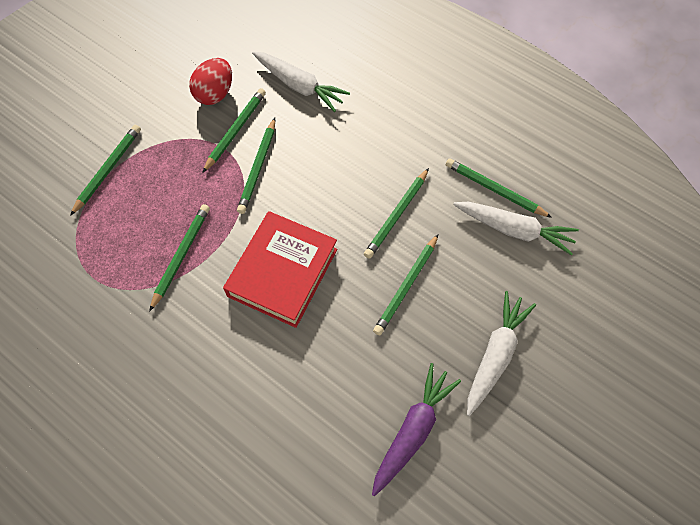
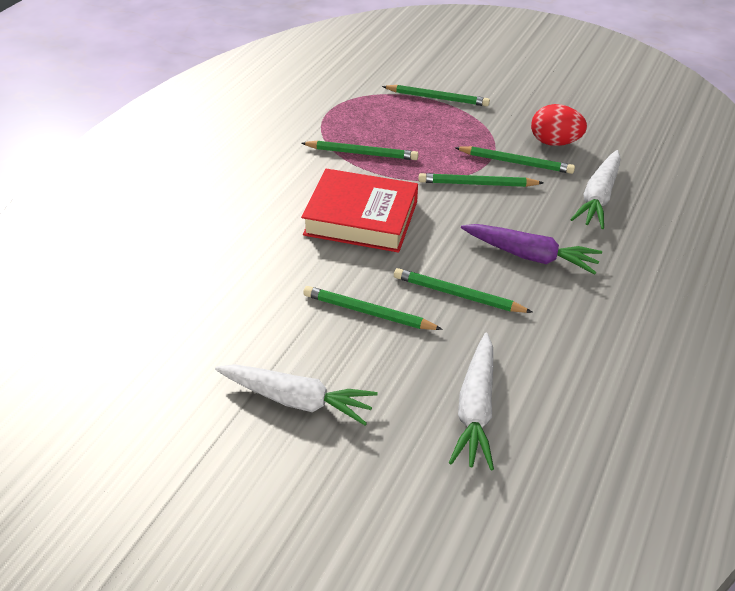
camera: 80 degrees right, 20 degrees down
purple carrot [372,363,461,497] -> purple carrot moved to [461,224,602,275]
green pencil [446,158,552,218] -> none

